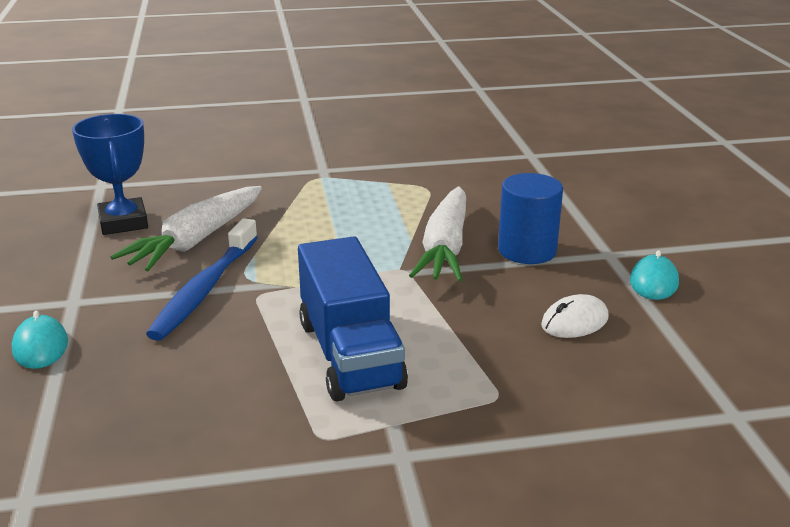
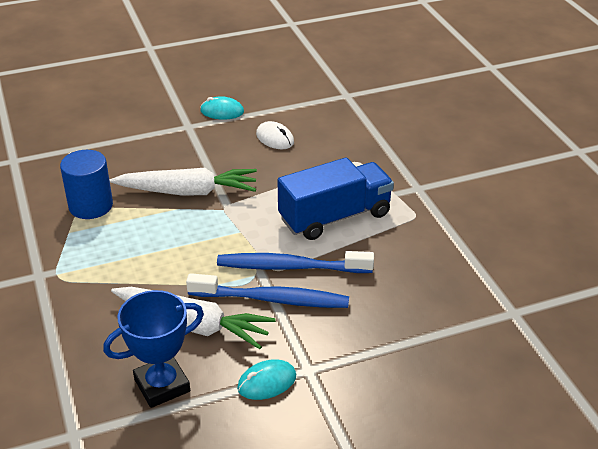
camera: 100 degrees left, 10 degrees up
turquoise mouse [12,311,68,369] -> turquoise mouse moved to [237,360,296,400]
blue cylinder [498,173,563,264] -> blue cylinder moved to [60,150,113,219]
none -> blue toothbrush [217,251,374,273]

